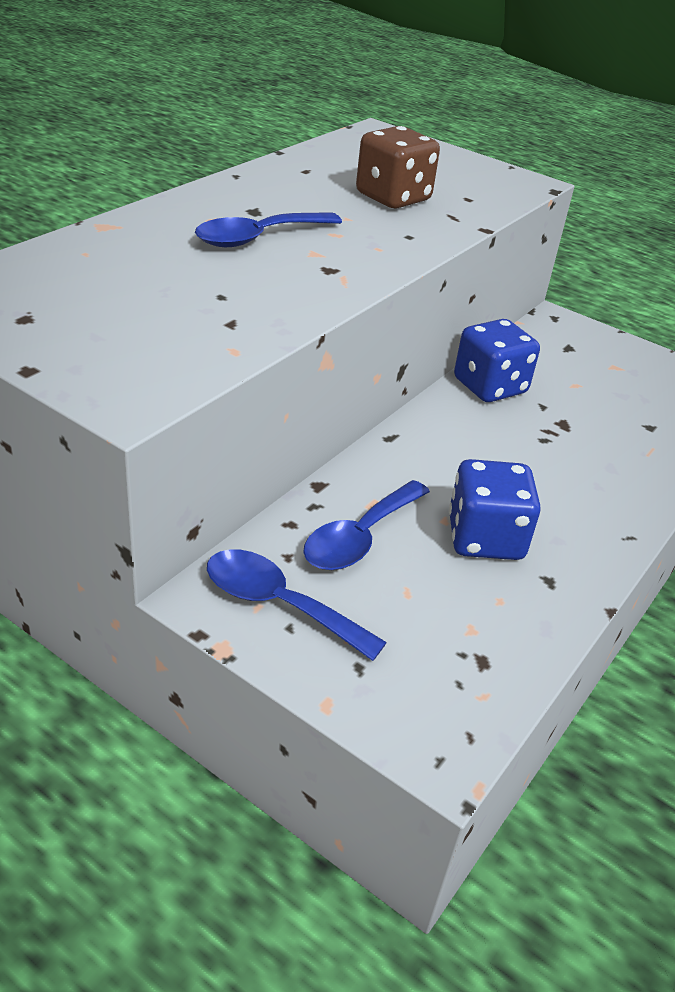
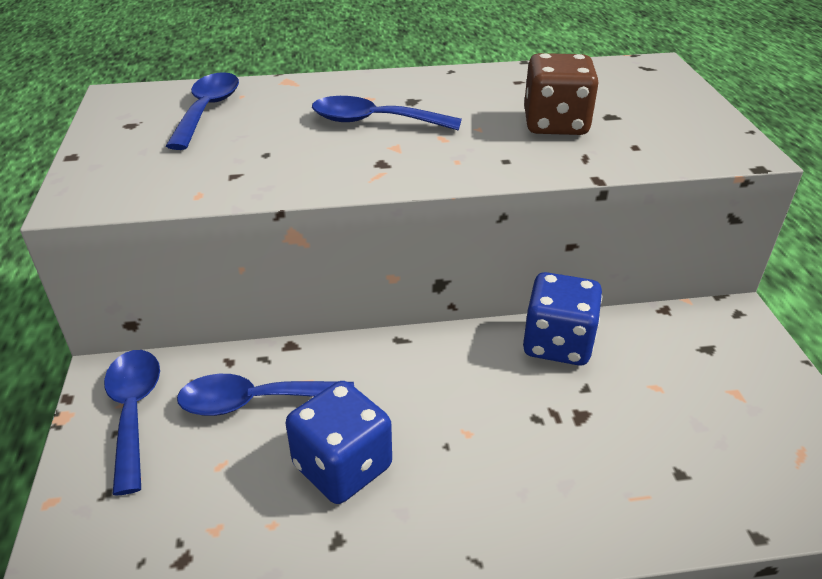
camera: 50 degrees right, 0 degrees up
none -> blue spoon [166,72,239,150]

